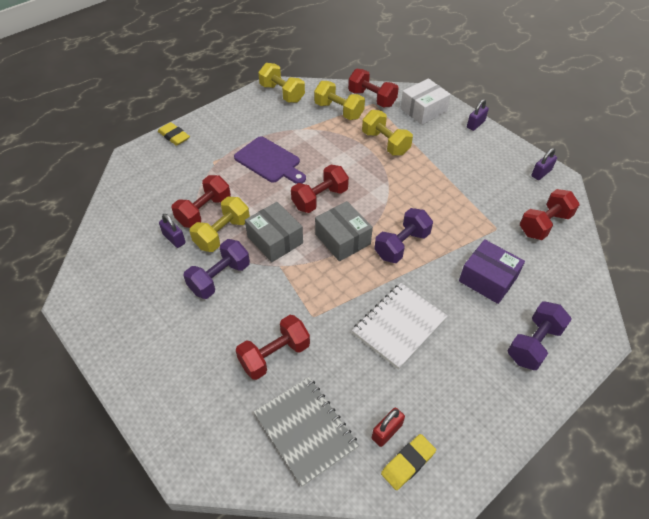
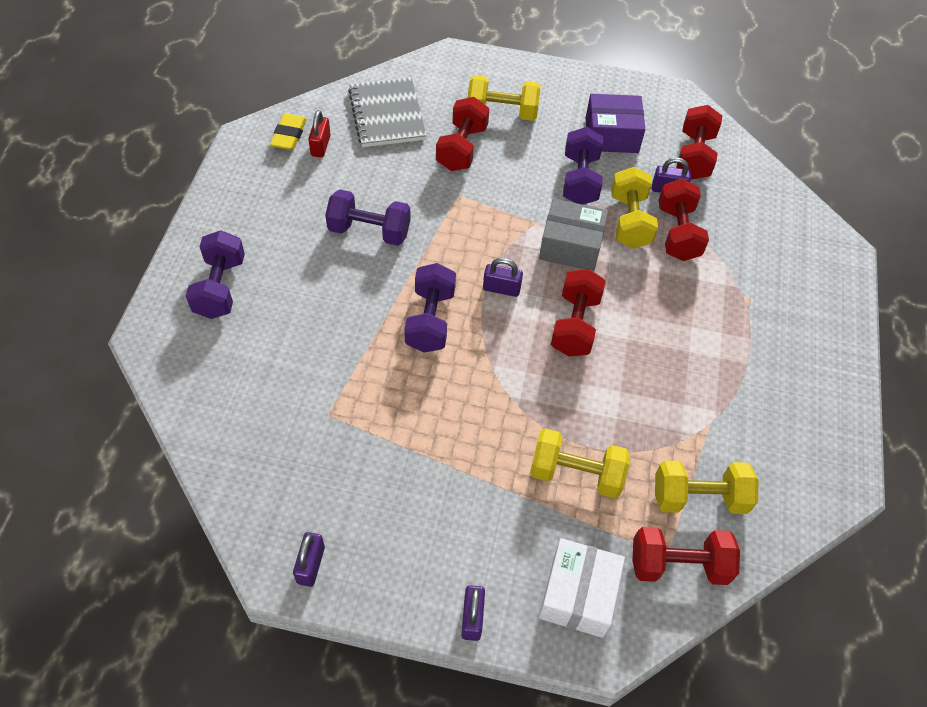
camera: 140 degrees right, 5 degrees up
yellow eraser [158,122,190,146] -> none
purple cutting board [234,137,306,184] -> none
grey notebook [254,377,359,487] -> grey notebook turned 60 degrees clockwise [348,78,427,147]
yellow dumbbell [258,63,305,103] -> yellow dumbbell moved to [467,75,541,121]
grey box [315,201,373,261] -> purple padlock [483,258,523,297]
white notebook [352,283,447,369] -> purple dumbbell [325,189,410,246]
purple box [459,239,525,304] -> purple box moved to [586,94,645,153]
red dumbbell [520,189,580,240] -> red dumbbell moved to [676,105,722,180]

